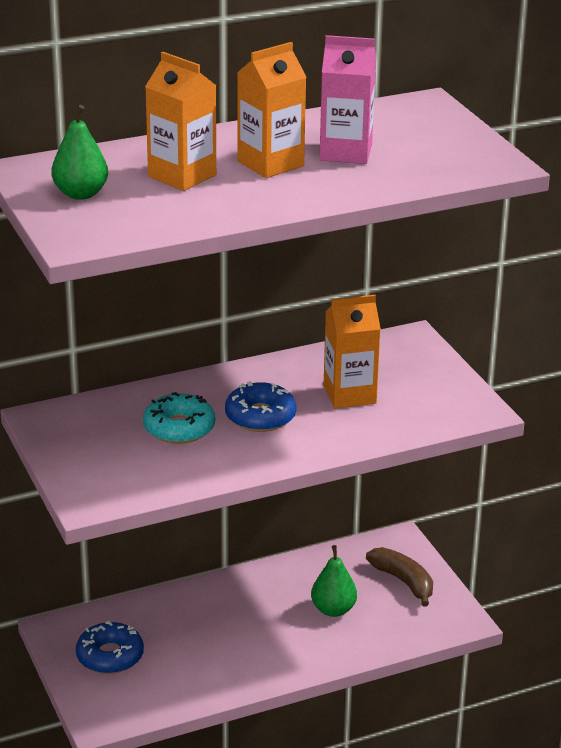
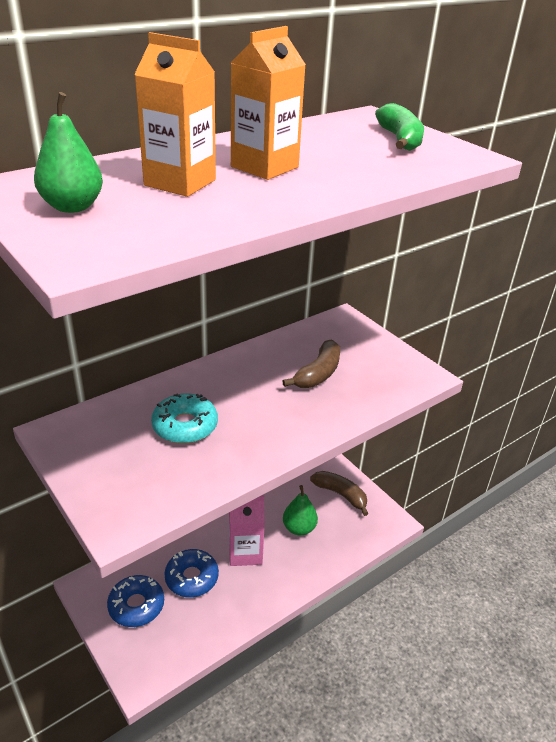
camera: 15 degrees left, 5 degrees up
blue donut [225,381,296,432] -> blue donut moved to [164,549,219,597]
pink carton [320,35,376,164] -> pink carton moved to [229,495,265,566]
orange carton [323,295,381,408] -> brown banana [282,339,340,388]
none -> green banana [375,103,424,151]

